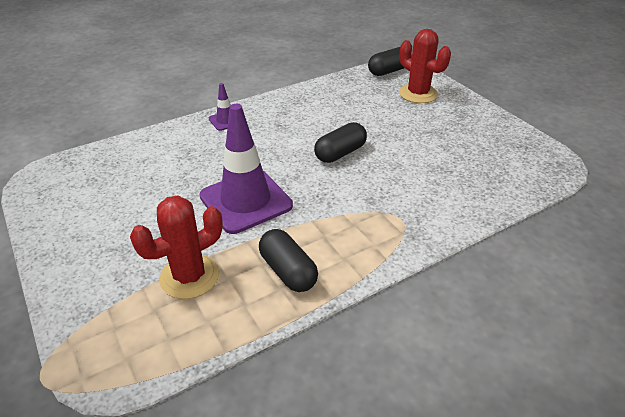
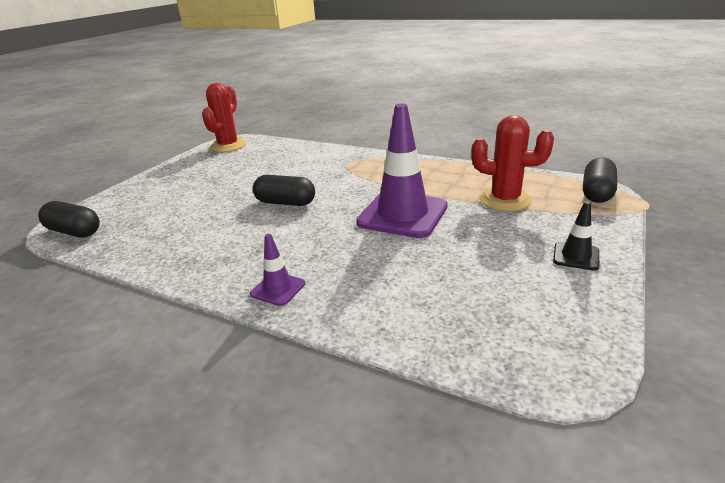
camera: 120 degrees left, 10 degrees down
black capsule [259,229,318,292] -> black capsule moved to [583,157,617,203]
red cactus [399,29,451,103] -> red cactus moved to [202,83,246,152]
none -> black traffic cone [553,201,600,271]

